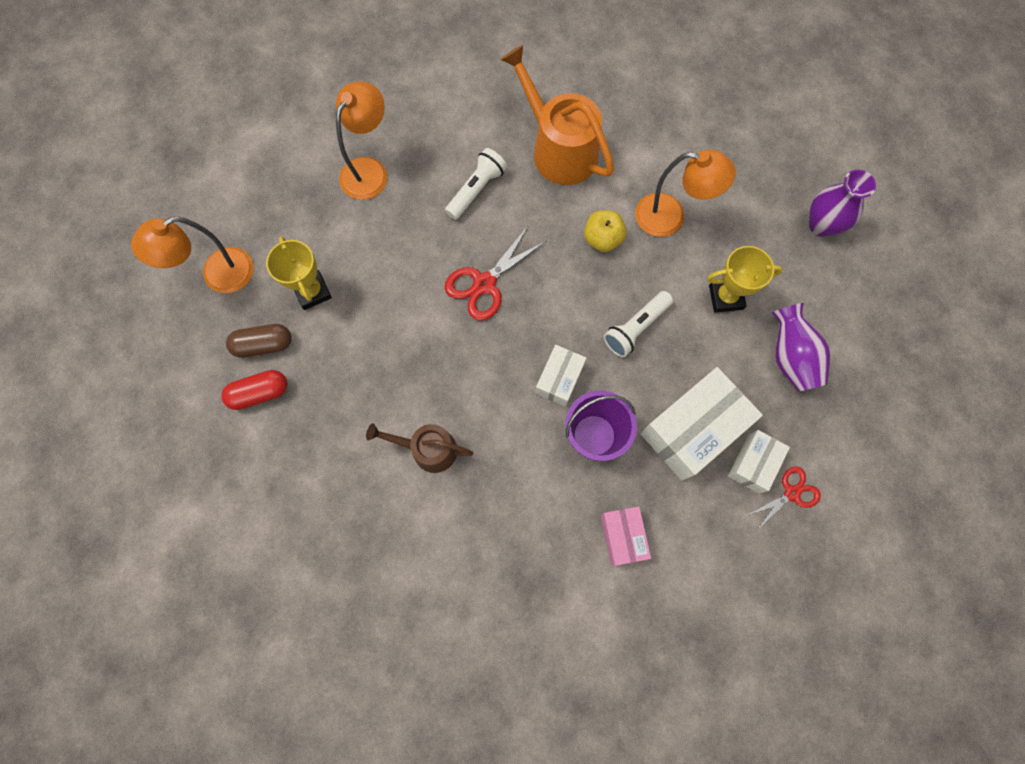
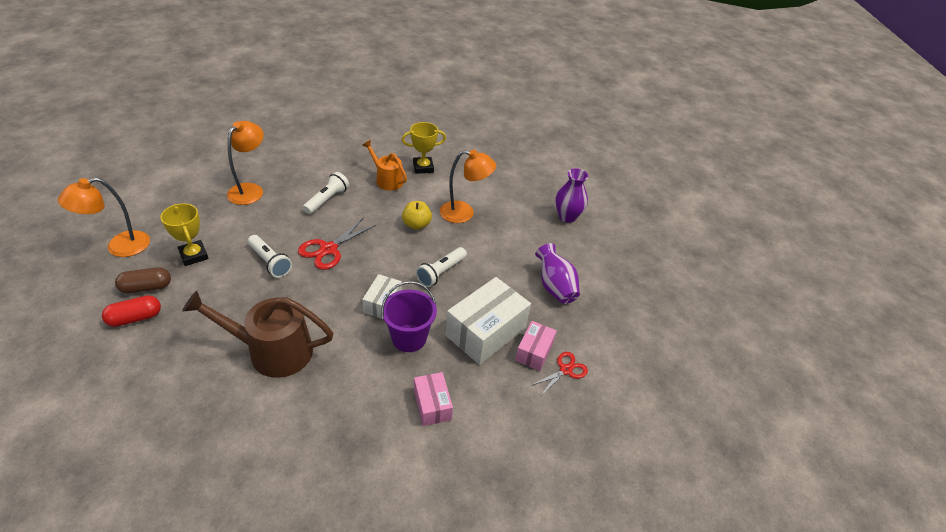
camera: 10 degrees left, 30 degrees down
brown watering can [366,423,473,473] -> brown watering can [182,291,333,378], size x1.66
orange watering can [501,45,614,185] -> orange watering can [362,140,407,191], size x0.60
yellow trophy [707,246,783,312] -> yellow trophy moved to [402,122,446,174]
white box [728,430,790,494] -> pink box [515,321,557,371]
none -> white flashlight [248,235,292,278]

